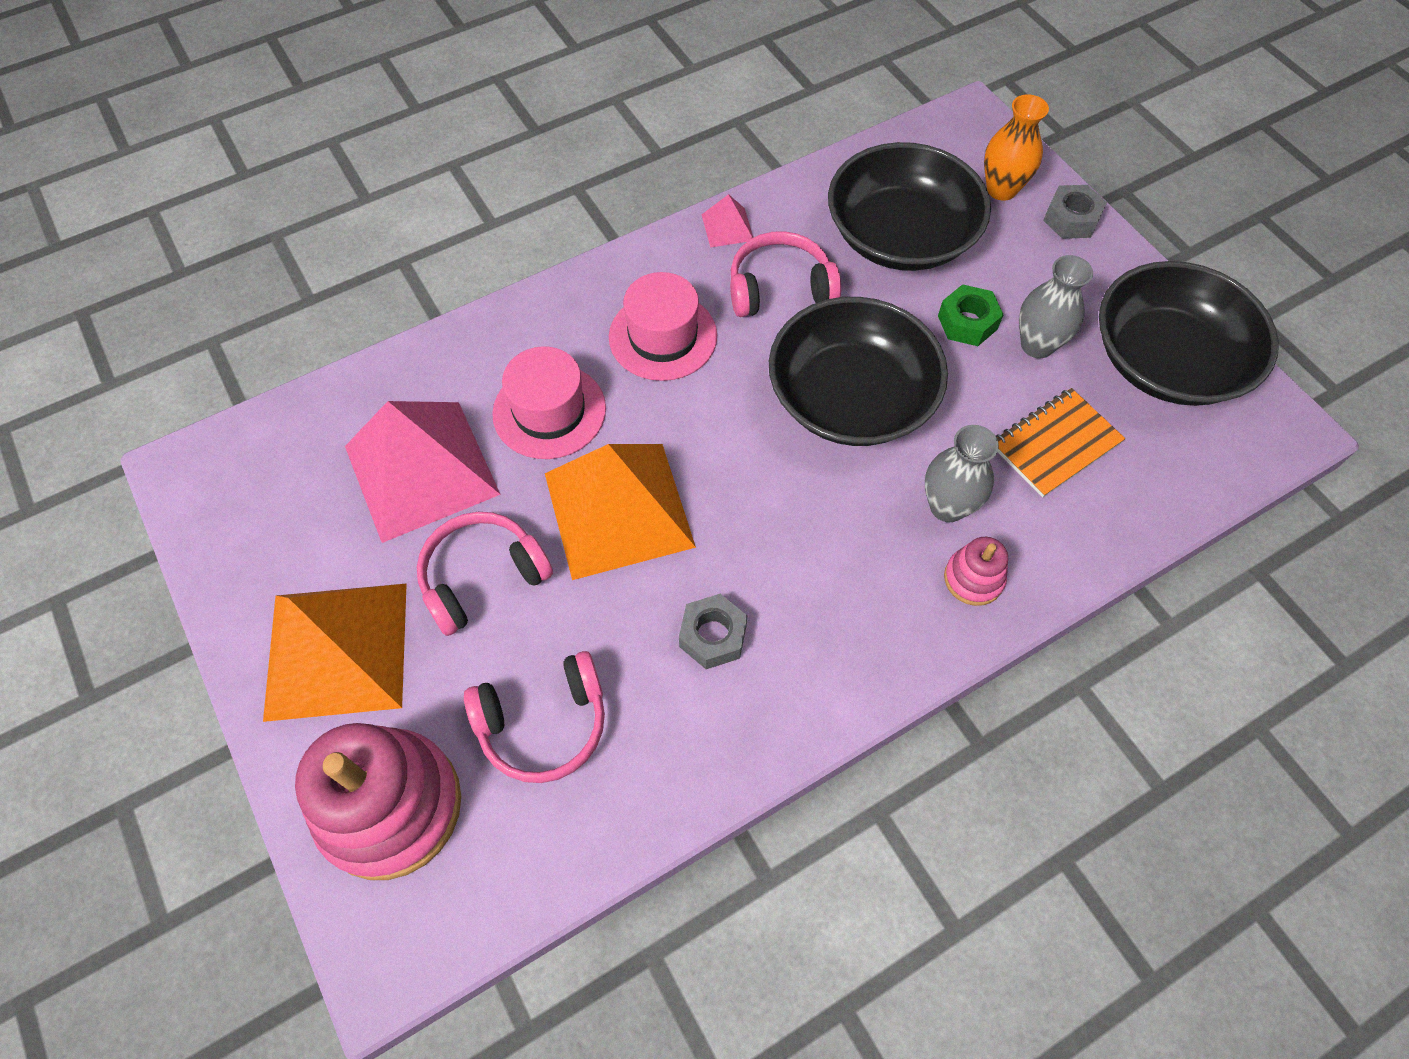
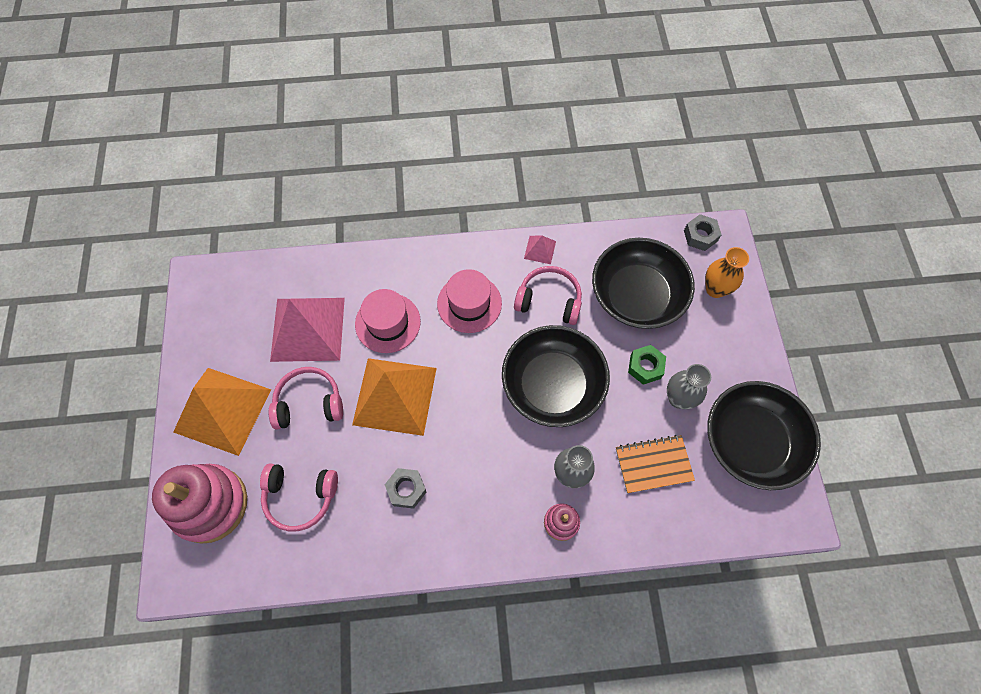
camera: 25 degrees right, 5 degrees up
grey nut [1043,185,1107,239] -> grey nut moved to [684,214,722,251]

